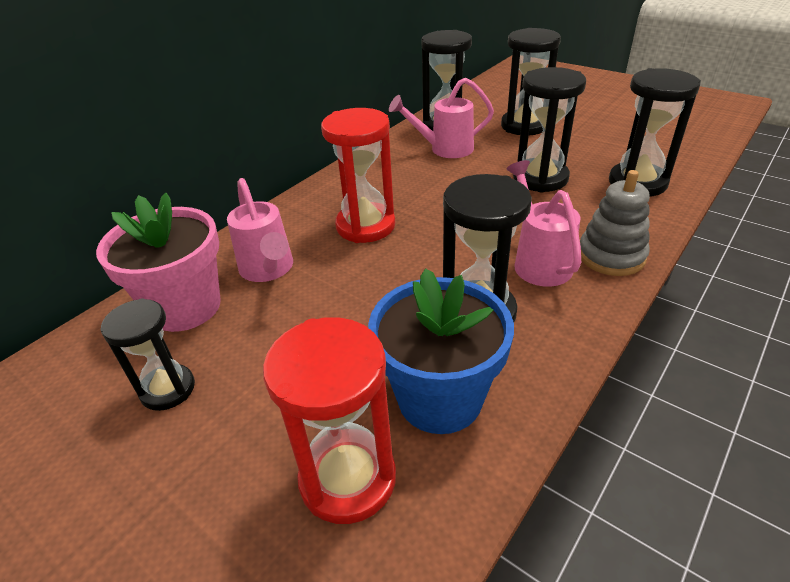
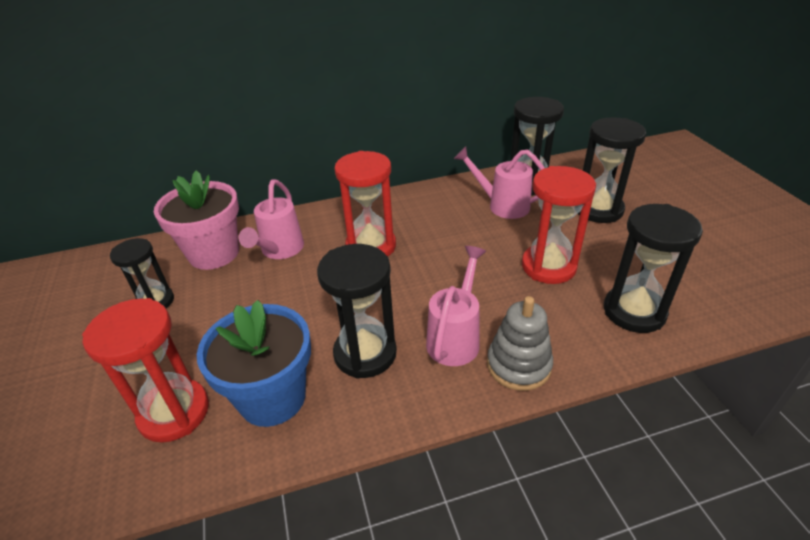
camera: 35 degrees right, 0 degrees up
black hourglass [513,67,586,193] -> red hourglass [522,166,596,284]

